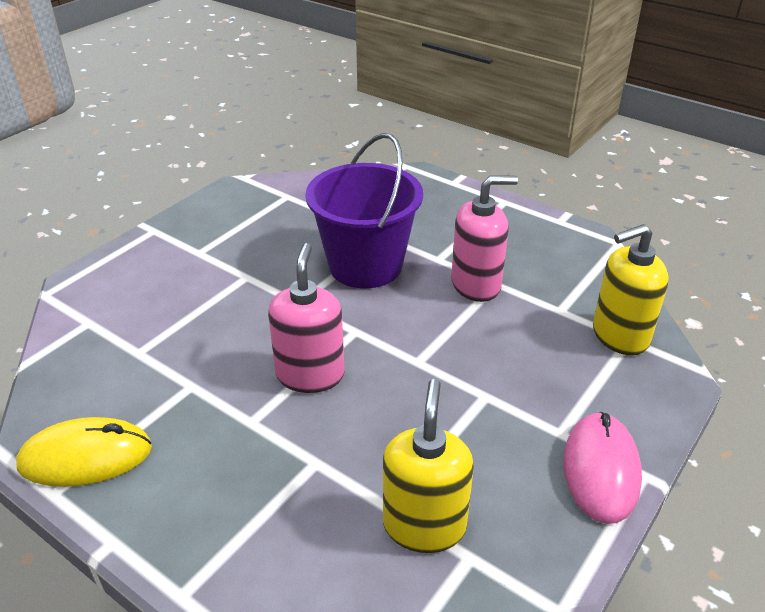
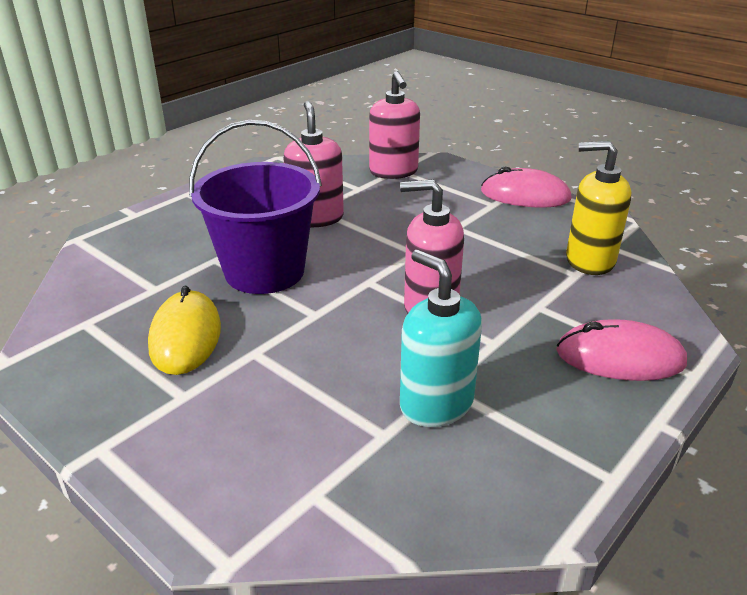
camera: 85 degrees left, 5 degrees down
yellow mouse [16,417,152,487] -> yellow mouse moved to [148,286,221,375]
yellow soap dispenser [593,224,669,355] -> pink soap dispenser [369,71,420,179]
none -> turquoise soap dispenser [400,250,482,427]
none -> pink mouse [556,319,687,381]

